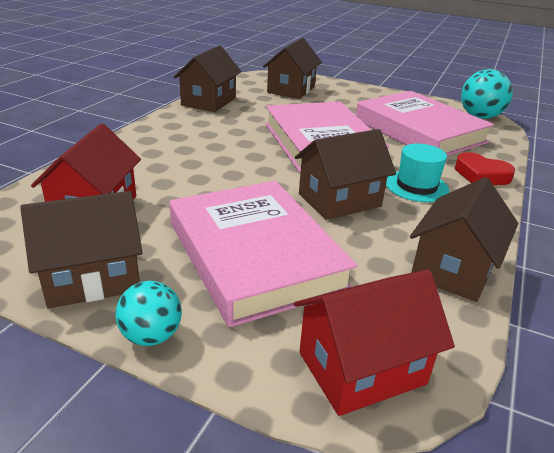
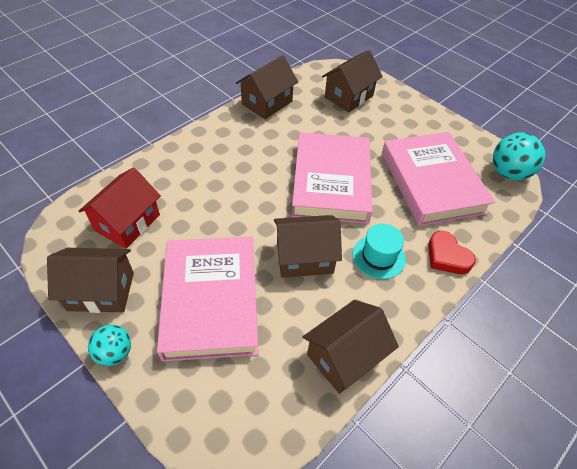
camera: 20 degrees right, 20 degrees up
red house [294,270,455,416] -> none

